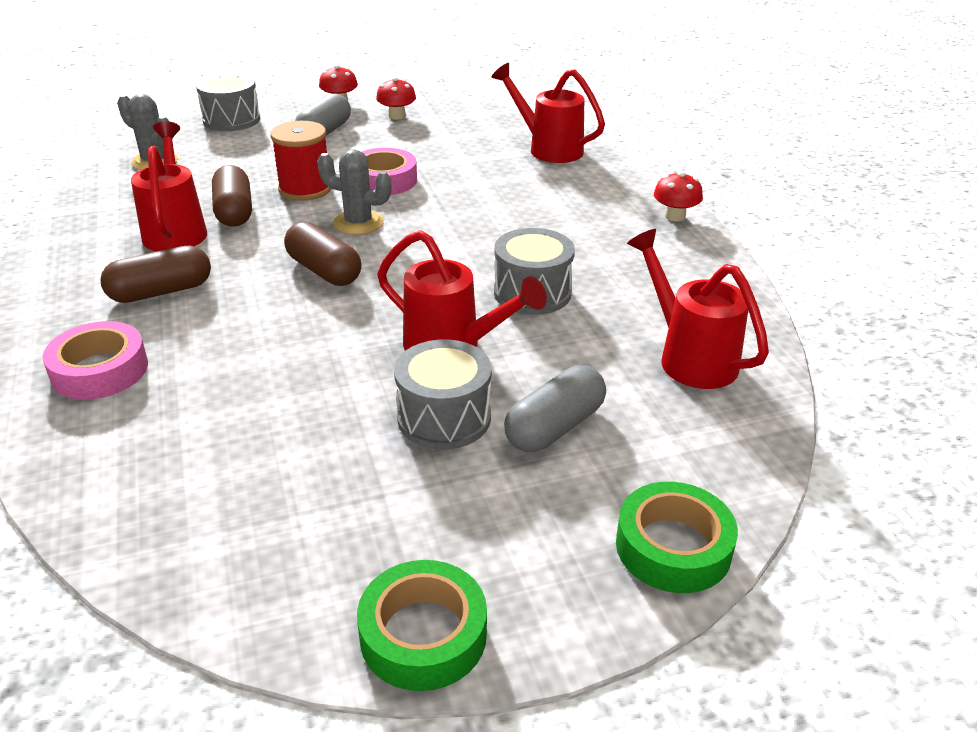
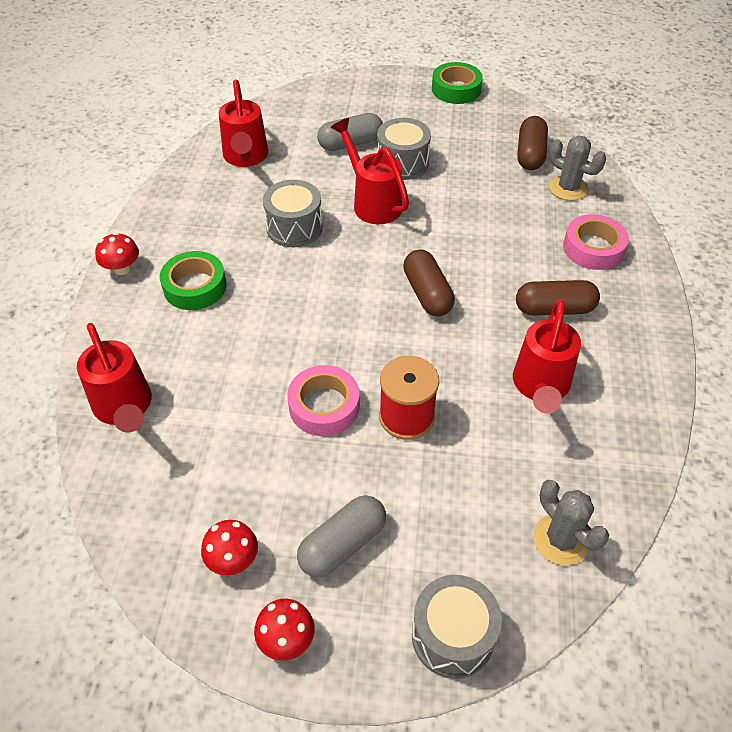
camera: 155 degrees left, 15 degrees up
brown capsule [212,165,252,227] -> brown capsule moved to [517,116,548,170]
grey cactus [317,149,391,235] -> grey cactus moved to [549,135,606,201]
green tape [616,482,738,593] -> green tape moved to [160,251,227,310]

